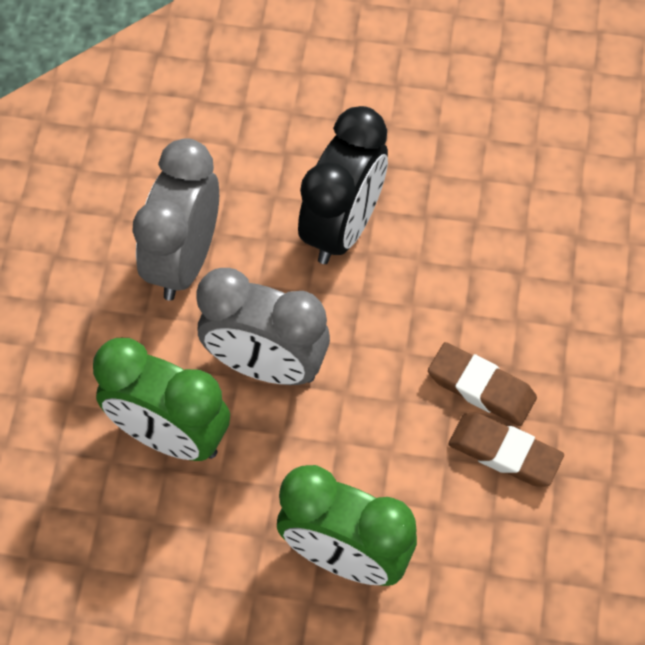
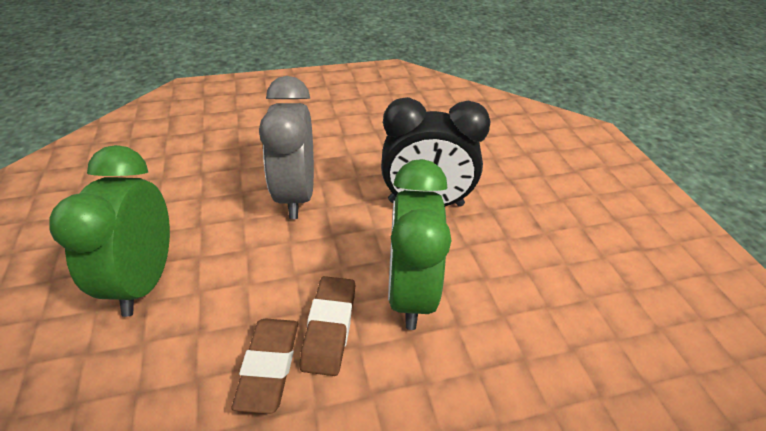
camera: 65 degrees right, 20 degrees down
green clock [93,338,230,461] -> green clock moved to [388,159,452,330]
grey clock [132,138,219,300] -> none

